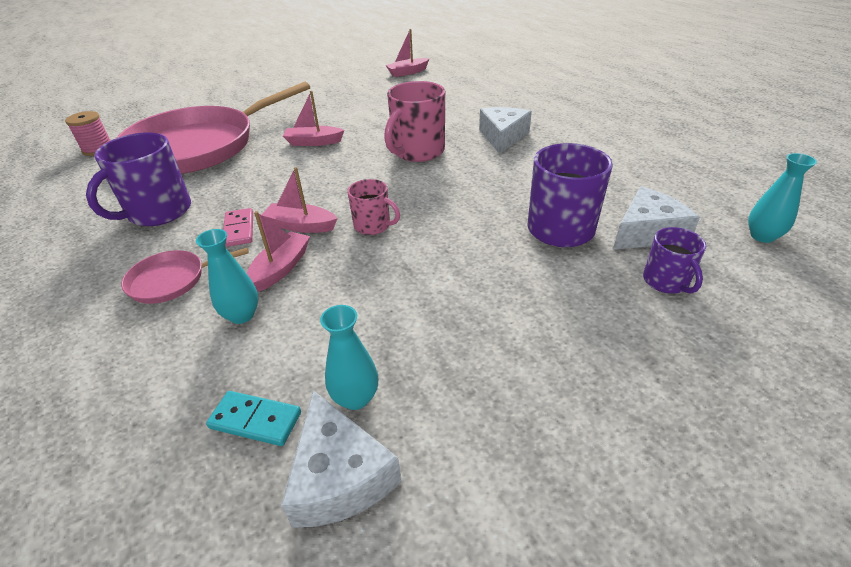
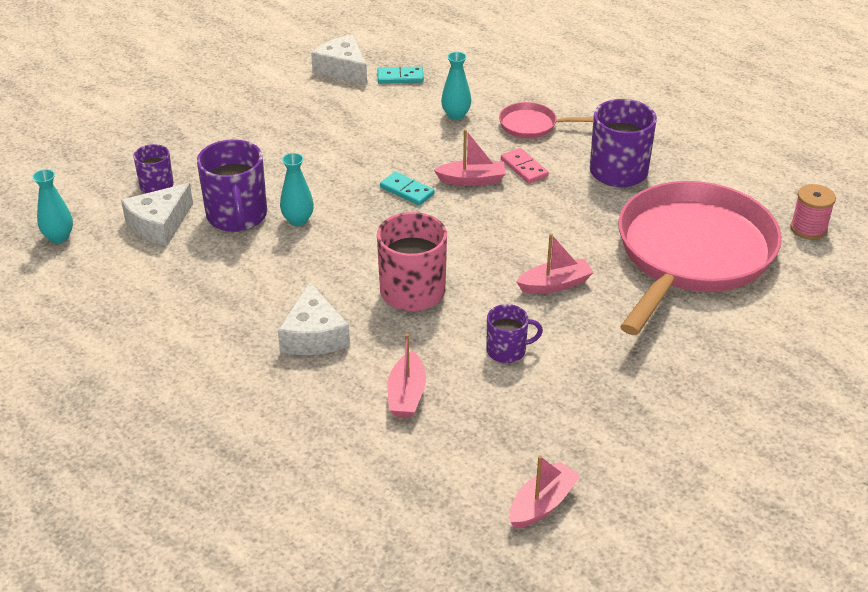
camera: 160 degrees right, 0 degrees up
pink pan [121,248,249,304] -> pink pan turned 135 degrees counterclockwise [499,102,593,138]
pink boat [247,211,310,292] -> pink boat moved to [388,334,426,418]
turquoise vase [320,305,378,410] -> turquoise vase moved to [280,153,314,226]
pink mug [348,179,400,235] -> turquoise domino [380,172,435,206]
none -> purple mug [486,304,543,363]

